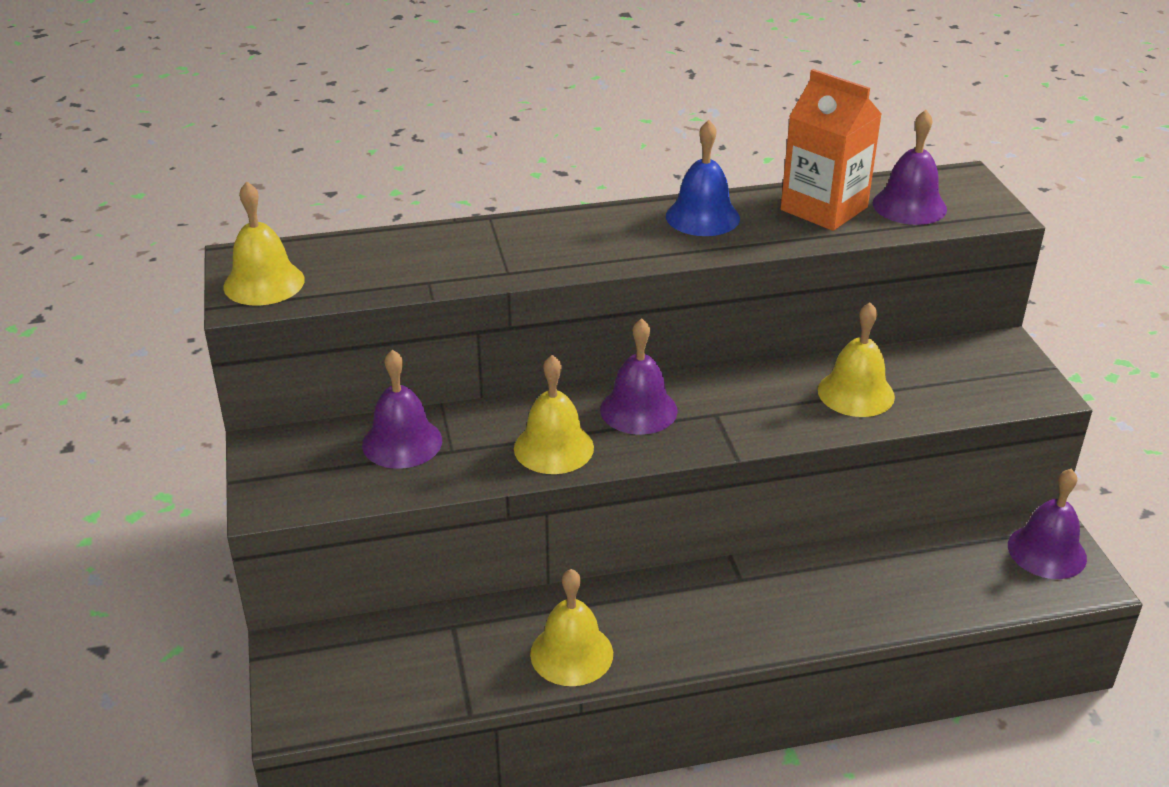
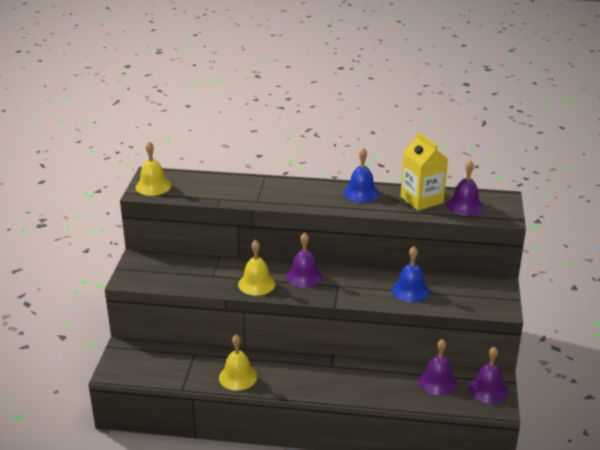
camera: 20 degrees right, 5 degrees down
purple bell [362,349,442,469] -> purple bell moved to [419,339,457,395]
orange carton [780,69,882,231] -> yellow carton [400,132,448,211]
yellow bell [818,302,895,417] -> blue bell [392,246,429,302]

